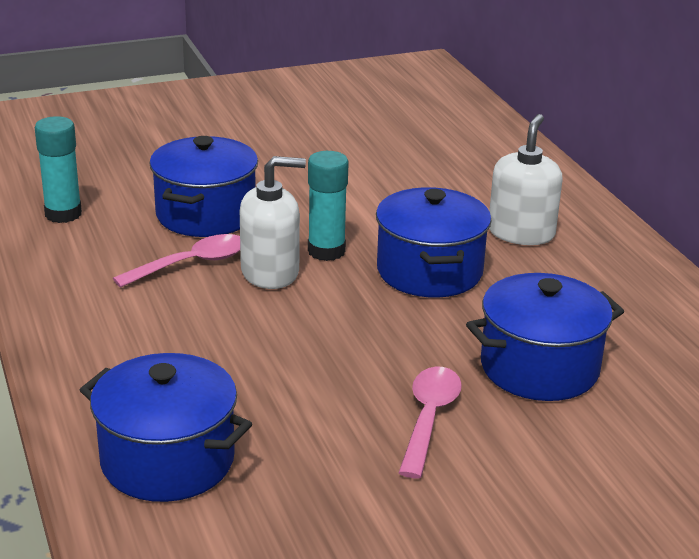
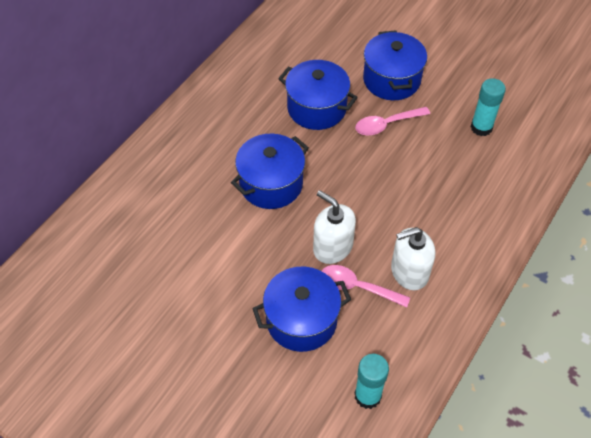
camera: 125 degrees left, 25 degrees up
blue pot [80,353,252,502] -> blue pot moved to [363,30,427,100]
turquoise glue stick [308,151,348,261] -> turquoise glue stick moved to [470,78,506,136]
white soap dispenser [489,114,563,245] -> white soap dispenser moved to [391,227,435,290]

